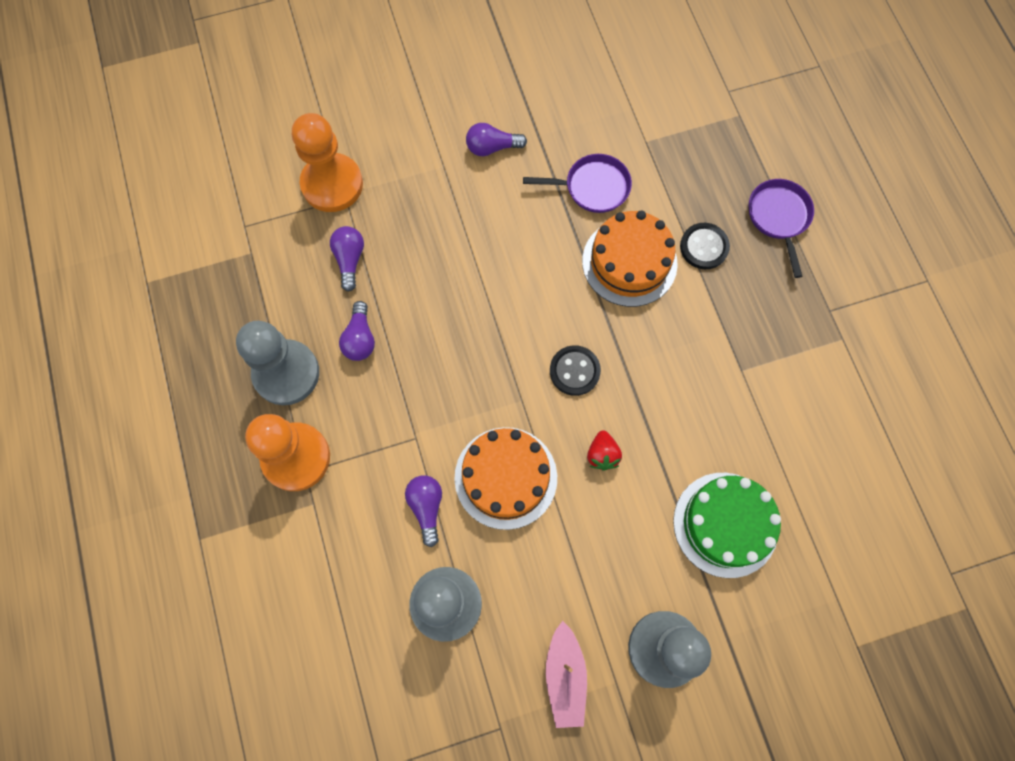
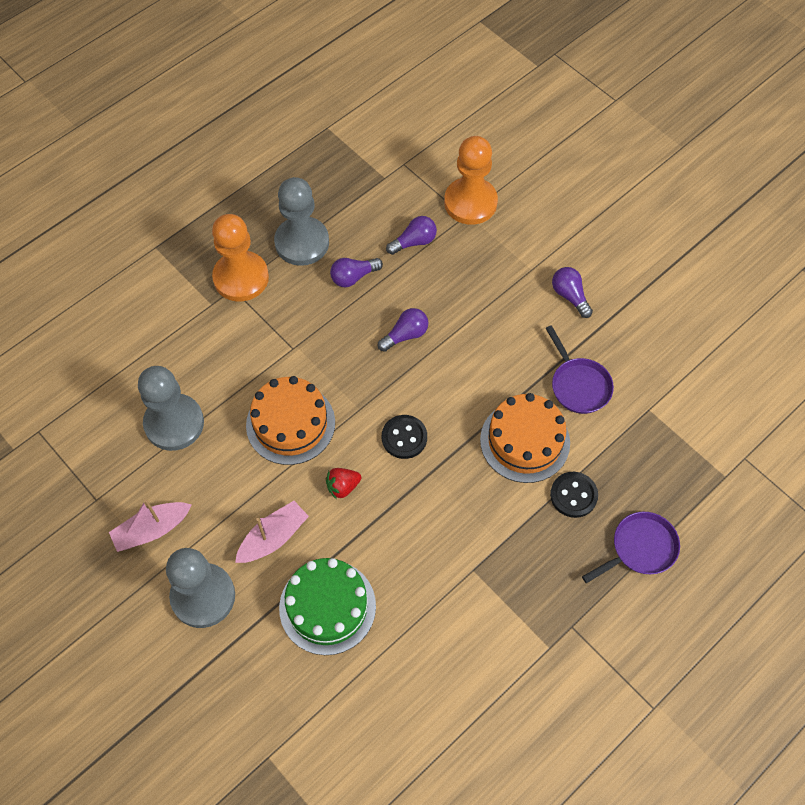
camera: 65 degrees right, 10 degrees down
purple light bulb [405,475,442,547] -> purple light bulb moved to [378,308,428,352]
none -> pink boat [235,501,309,563]

